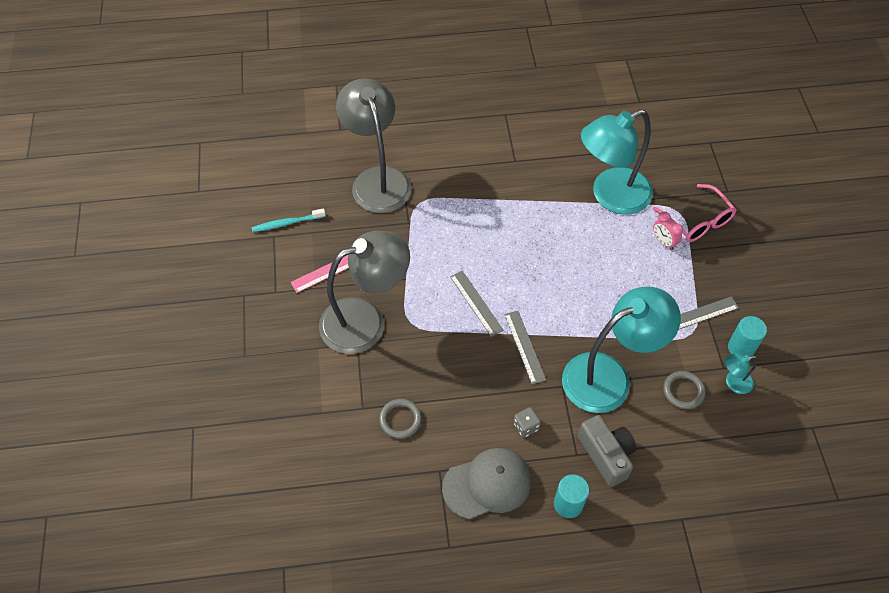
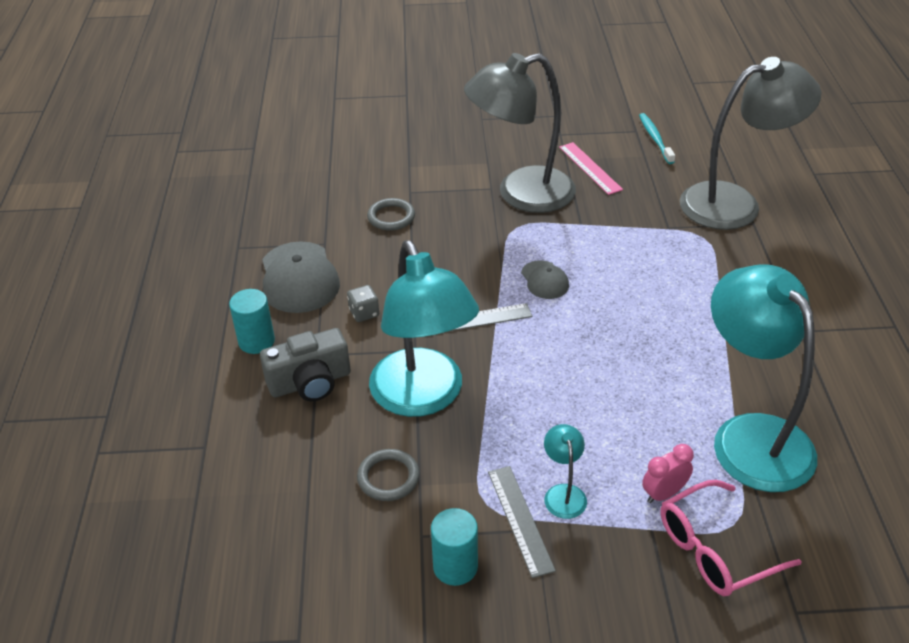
camera: 95 degrees right, 15 degrees down
grey lamp [319,231,410,354] -> grey lamp turned 90 degrees clockwise [464,53,576,213]
grey ruler [450,271,504,337] -> grey cap [521,260,569,299]
turquoise lamp [725,353,758,394] -> turquoise lamp moved to [544,424,587,519]

